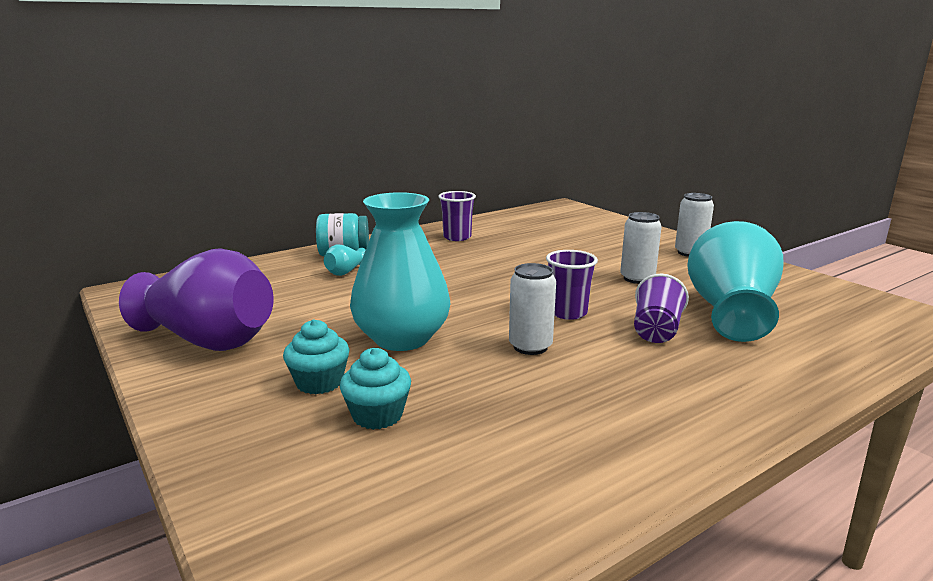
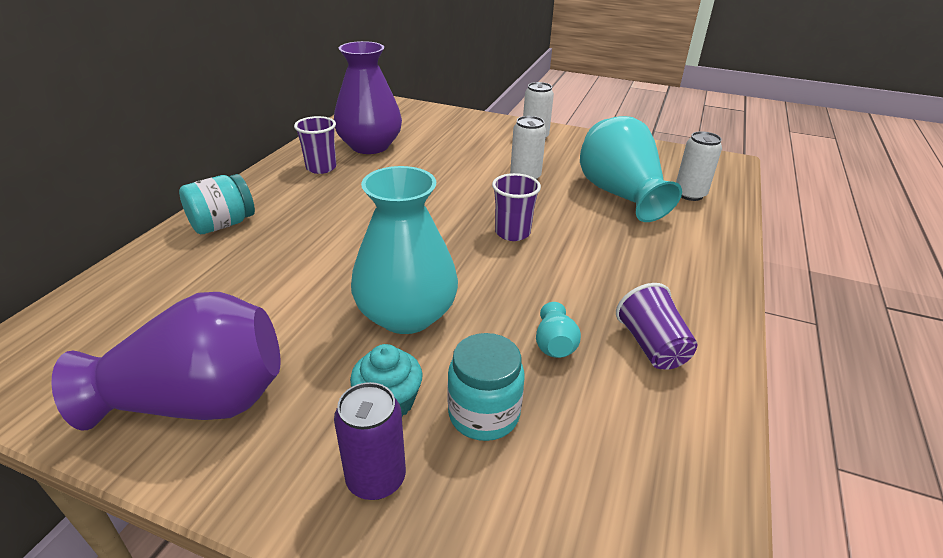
camera: 35 degrees left, 15 degrees up
turquoise vase [324,244,366,276] -> turquoise vase moved to [536,302,581,358]
turquoise cupcake [340,348,411,430] -> turquoise jar [447,333,524,441]
white can [509,263,556,355] -> white can moved to [676,131,722,201]
purple cup [634,274,689,343] -> purple cup moved to [616,283,698,370]
none -> purple vase [334,41,402,154]
none -> purple can [334,382,406,500]

